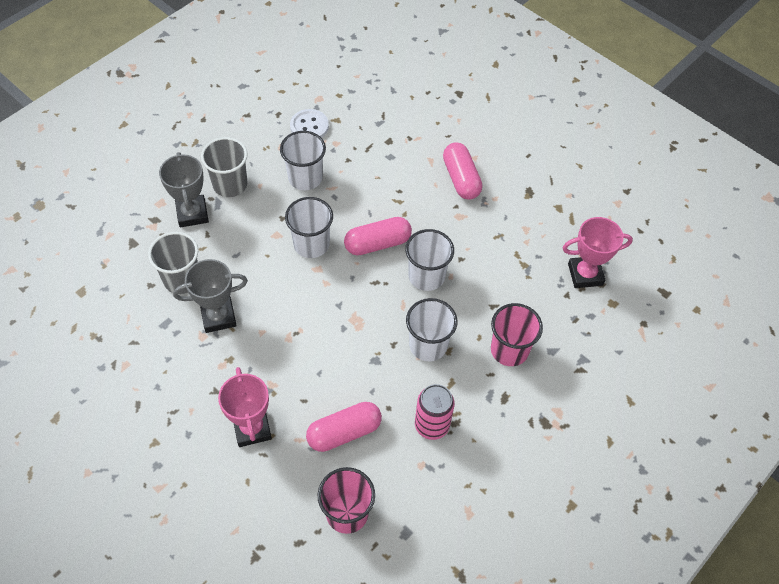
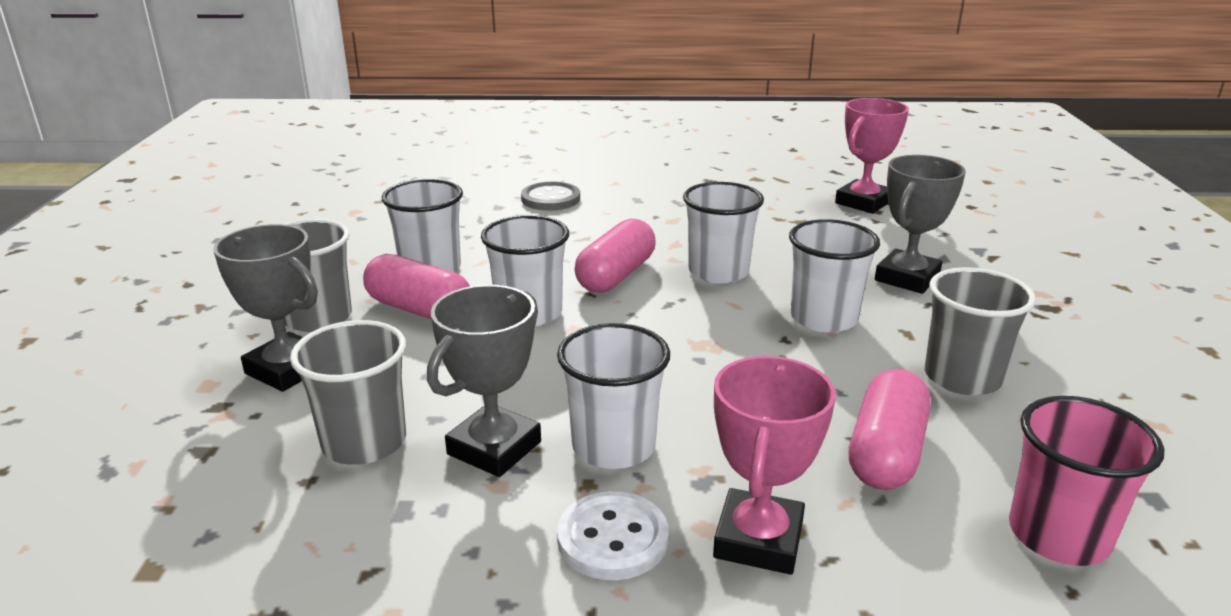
camera: 40 degrees left, 30 degrees down
pink trophy [218,367,272,447] -> pink trophy turned 75 degrees clockwise [713,356,836,575]
white button [290,109,329,138] -> white button moved to [557,491,668,580]
pink can [415,384,455,440] -> grey cup [925,267,1036,395]
pink capsule [443,142,482,200] -> pink capsule moved to [363,254,470,319]
pink cup [491,303,543,366] -> grey trophy [875,155,966,294]
none -> grey button [521,182,580,211]
none -> white cup [557,323,670,469]

